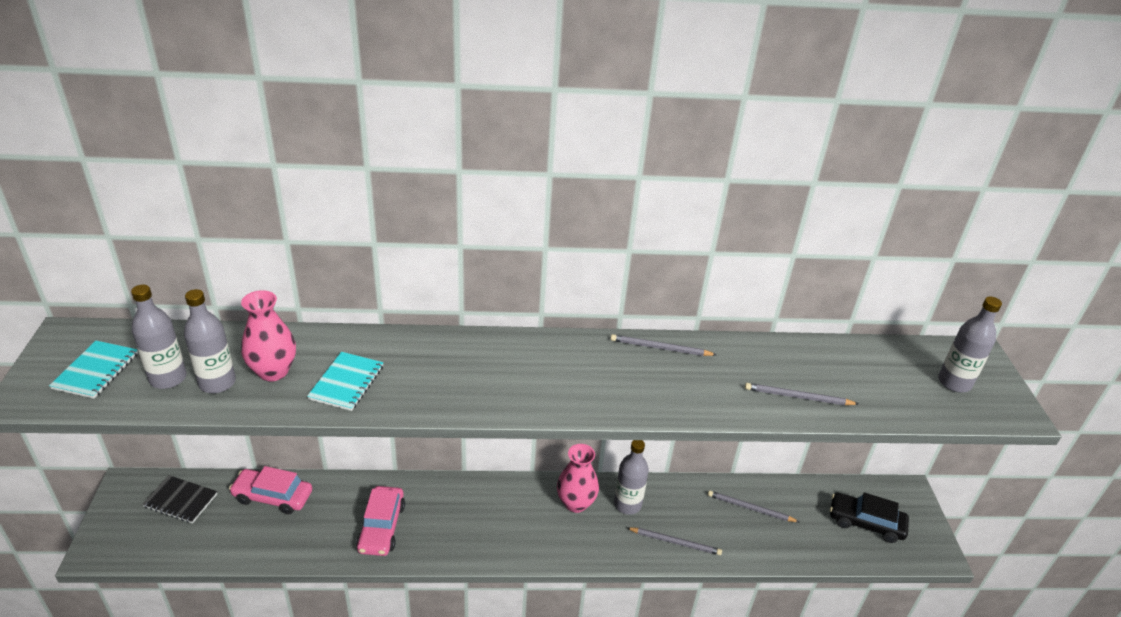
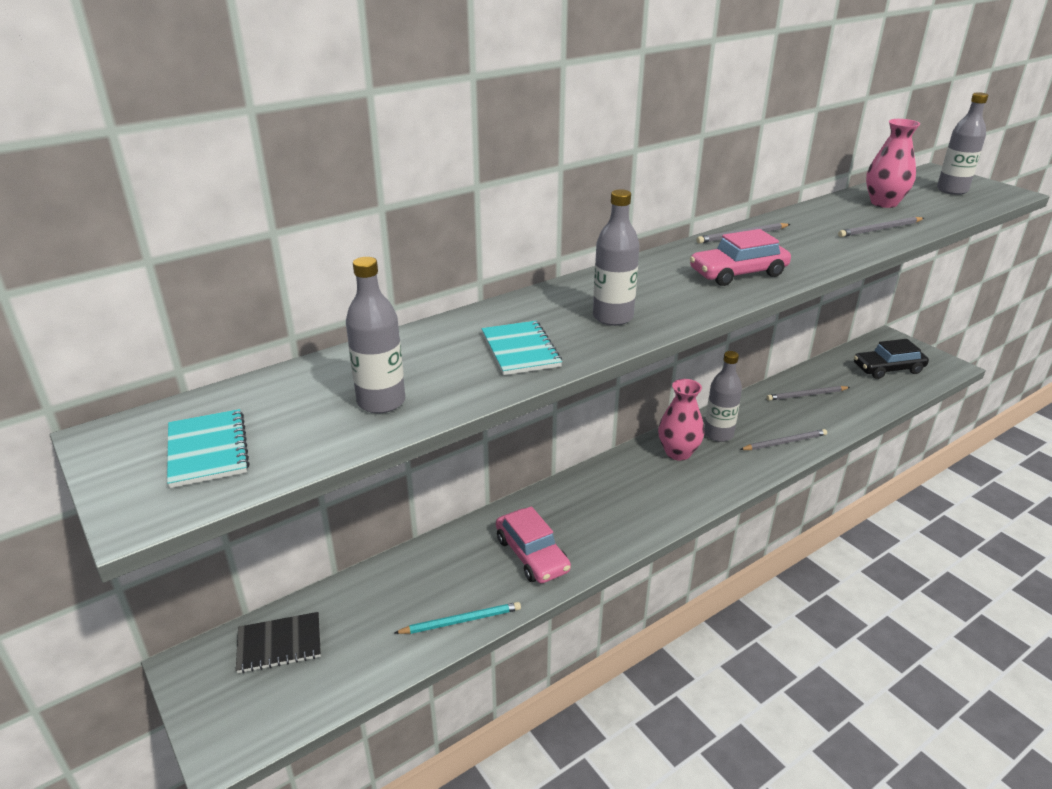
camera: 30 degrees left, 5 degrees down
grey bottle [131,285,187,389] -> grey bottle moved to [593,189,639,326]
pink car [229,466,312,514] -> pink car moved to [690,229,791,286]
pink vase [241,290,296,381] -> pink vase moved to [866,119,920,208]
none -> turquoise pencil [394,602,521,634]

